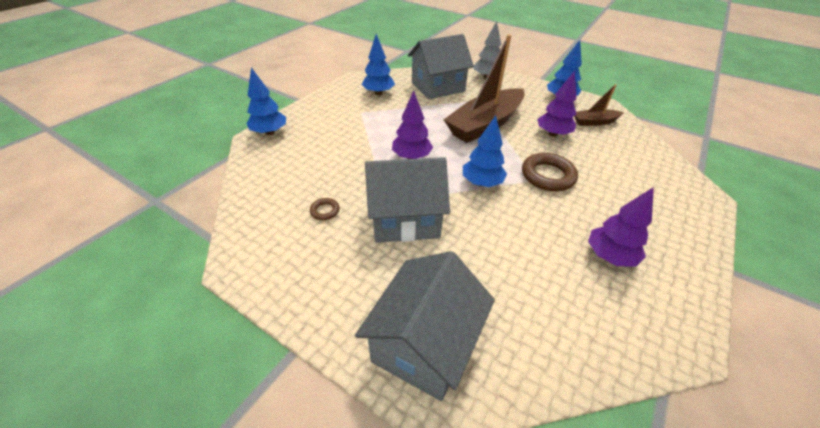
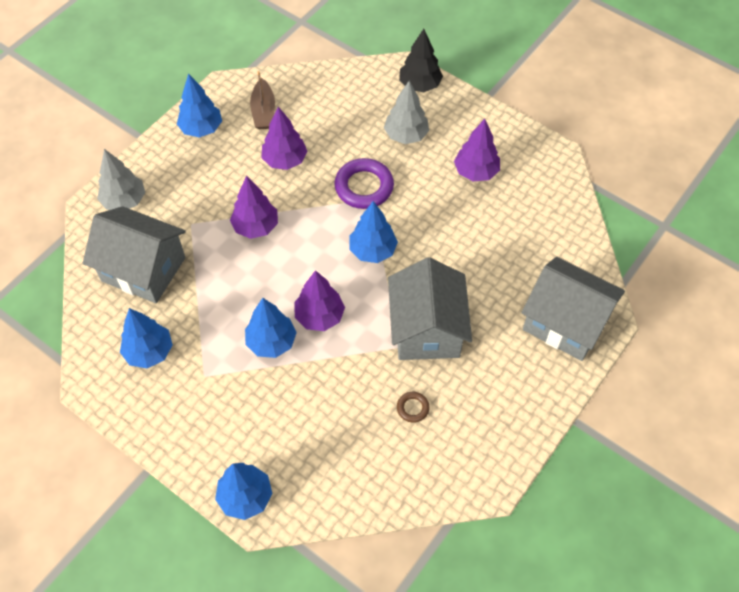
camera: 85 degrees left, 15 degrees up
grey house [408,34,474,99] -> grey house turned 45 degrees counterclockwise [83,206,186,303]
brown boat [444,34,525,143] -> purple tree [230,176,278,239]
brown ring [522,153,578,191] -> purple ring [334,158,394,209]
none -> blue tree [245,298,297,358]
none -> grey tree [384,81,429,144]
none -> black tree [399,29,443,92]

